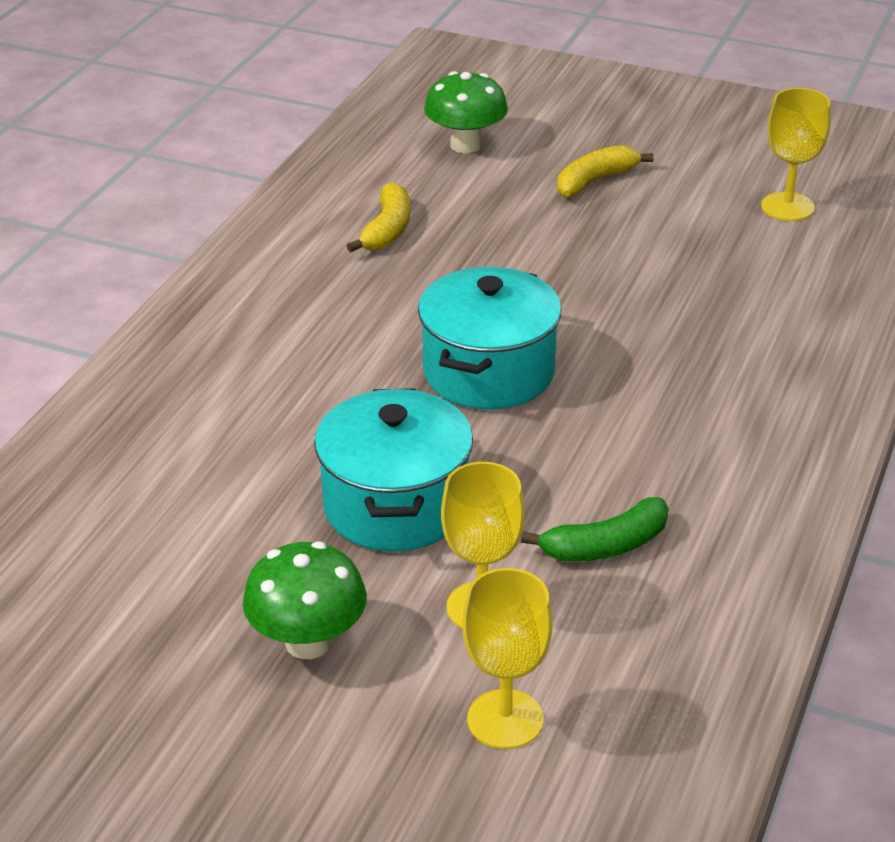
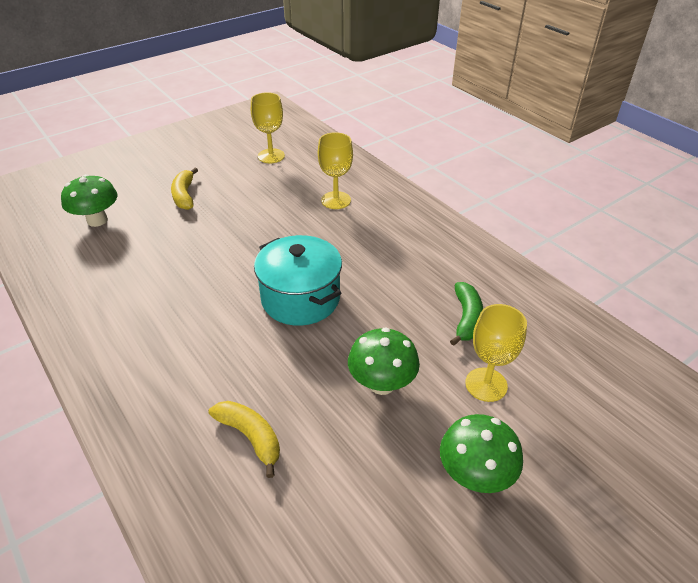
camera: 60 degrees left, 5 degrees up
turquoise pot [314,388,473,552] -> green mushroom [348,328,420,395]
yellow banana [347,182,410,252] -> yellow banana moved to [209,401,280,478]
yellow goblet [462,568,552,749] -> yellow goblet moved to [318,132,353,209]

